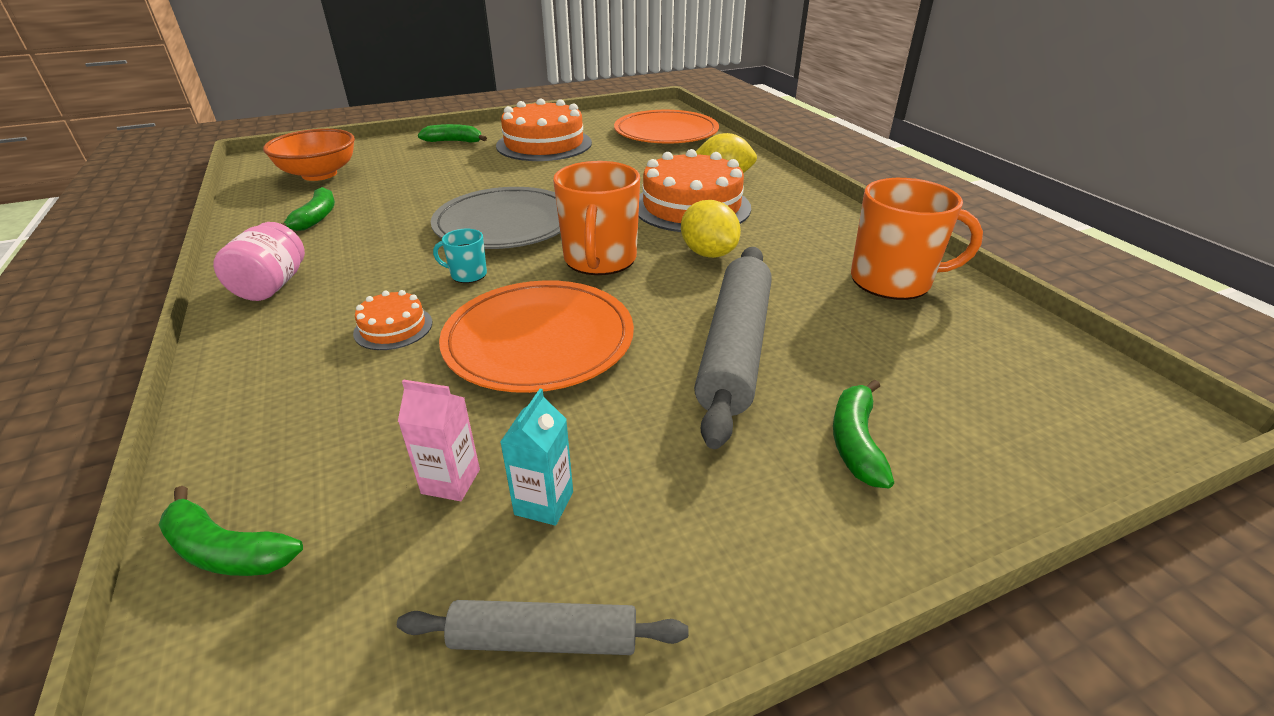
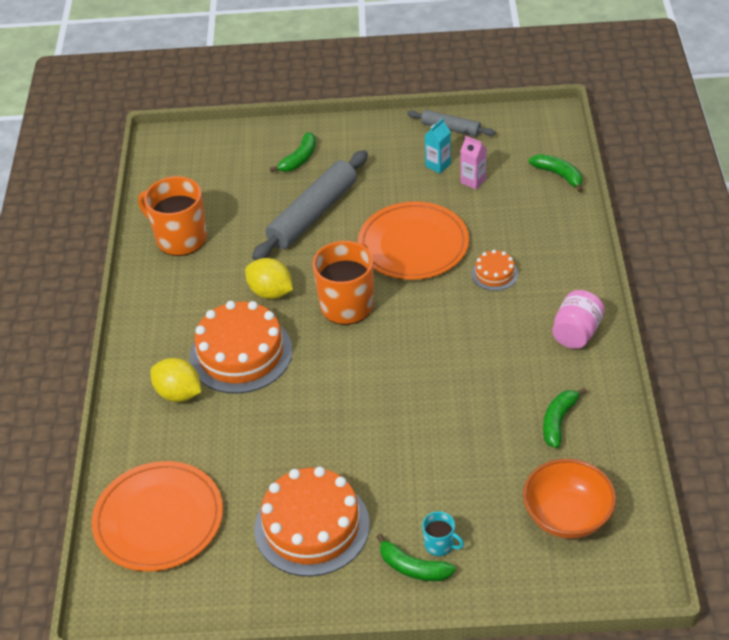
camera: 155 degrees left, 10 degrees up
grey plate [431,187,560,249] -> none
turquoise mug [433,229,487,283] -> turquoise mug moved to [422,511,464,556]
yellow lemon [681,200,741,258] -> yellow lemon turned 45 degrees counterclockwise [245,258,293,299]

